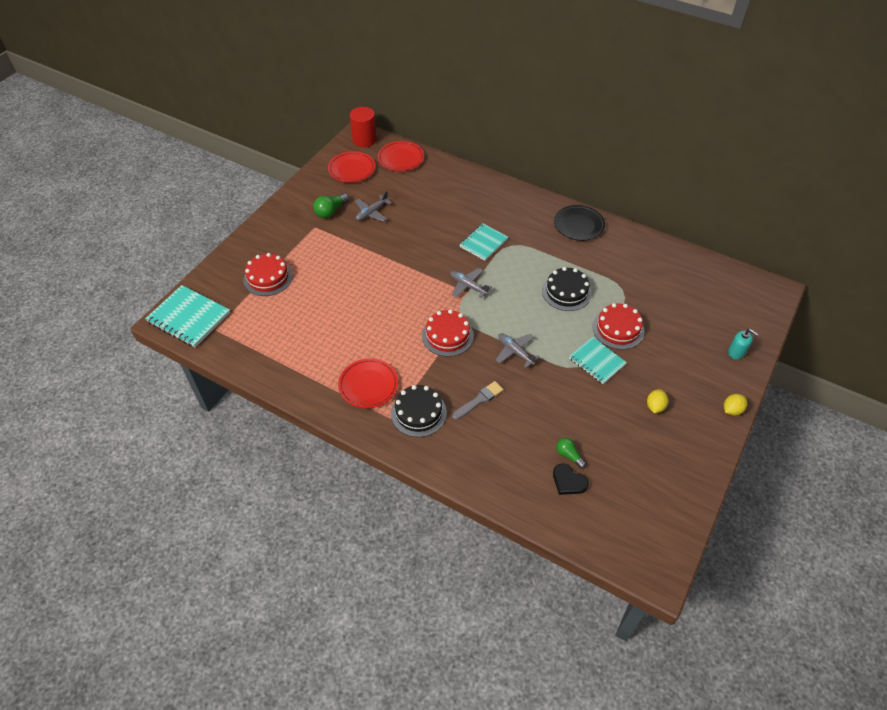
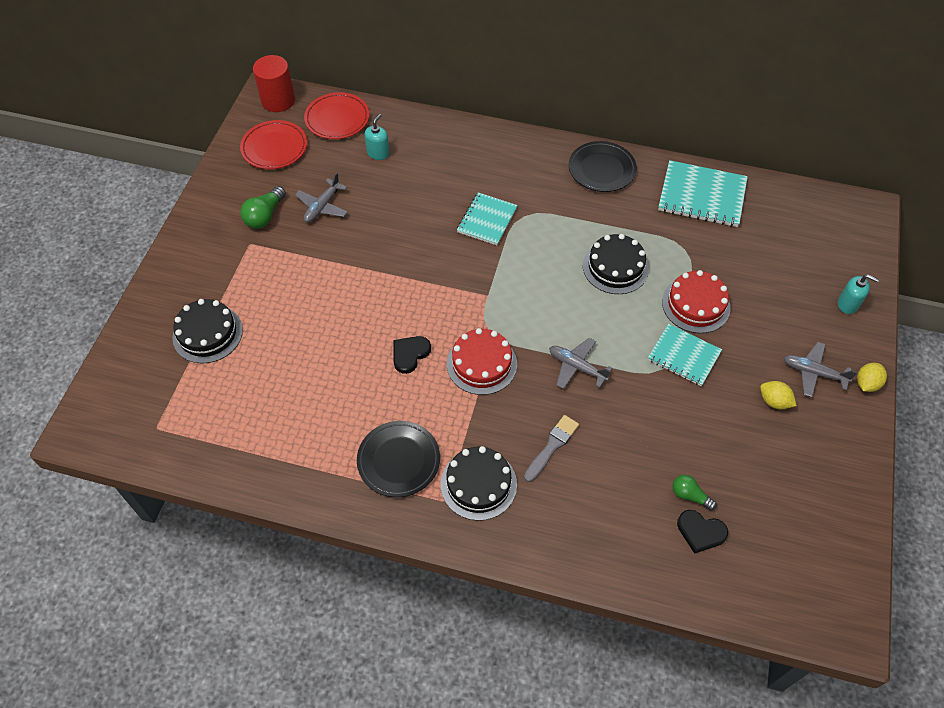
camera: 15 degrees left, 5 degrees up
turquoise notebook [145,285,230,347] -> turquoise notebook moved to [658,160,748,227]
red cake [243,253,293,296] -> black cake [172,299,243,364]
red plate [338,358,398,408] -> black plate [357,421,440,497]
grey plane [450,268,492,298] -> grey plane moved to [784,342,857,397]
yellow lemon [647,389,669,413] -> yellow lemon turned 60 degrees counterclockwise [760,381,797,409]
none -> turquoise soap dispenser [364,114,390,160]
none -> black heart [393,336,431,374]

